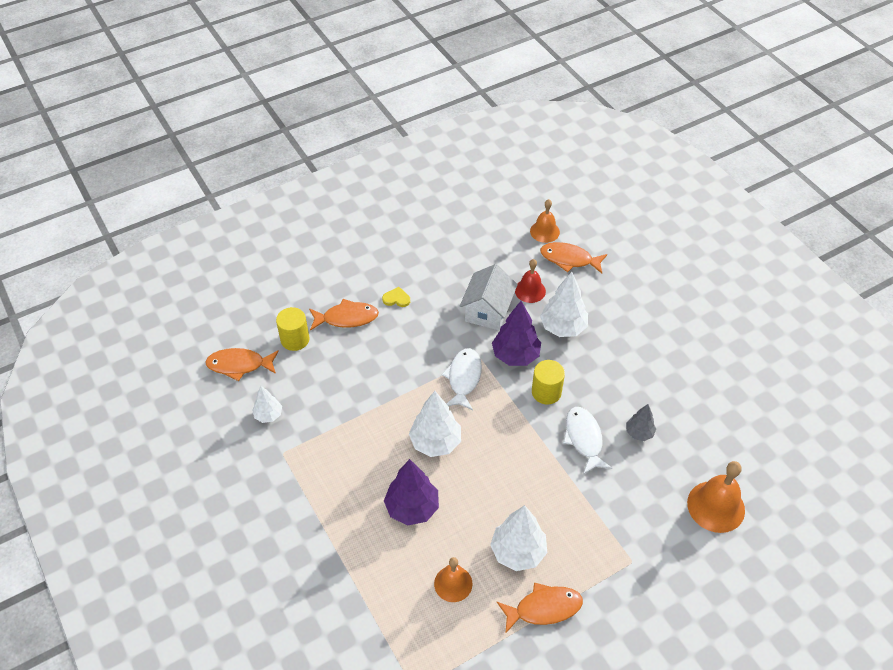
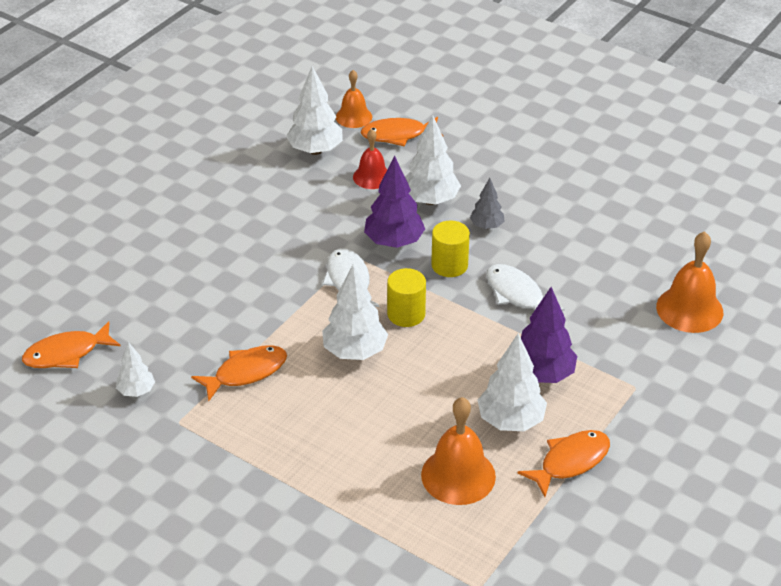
camera: 25 degrees left, 10 degrees down
yellow cylinder [276,307,309,351] -> yellow cylinder moved to [387,268,426,327]
orange fish [309,299,379,331] -> orange fish moved to [191,345,287,401]
yellow heart [382,287,410,307] -> none
purple tree [384,459,439,526] -> purple tree moved to [521,287,577,383]
orange bell [434,557,473,602] -> orange bell [421,397,496,505], size x1.56
white house [460,264,518,331] -> none
grey tree [626,404,656,441] -> grey tree moved to [470,178,504,229]
none -> white tree [286,66,343,155]

